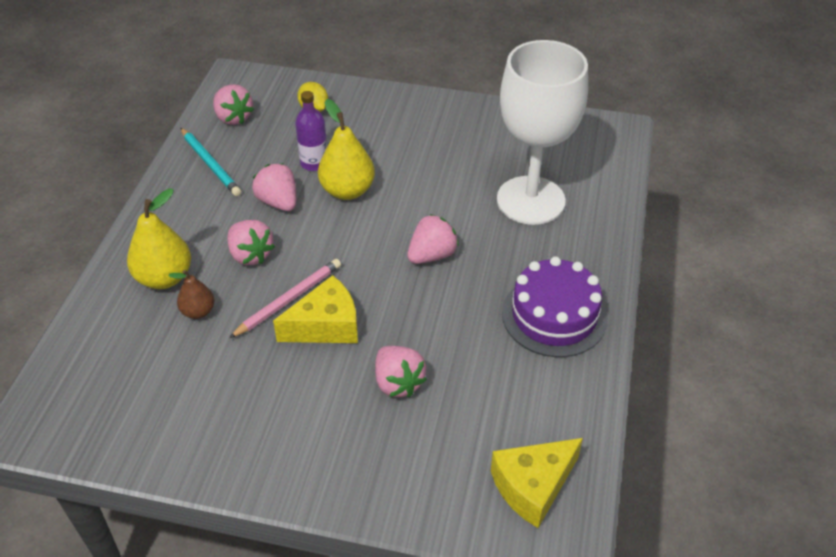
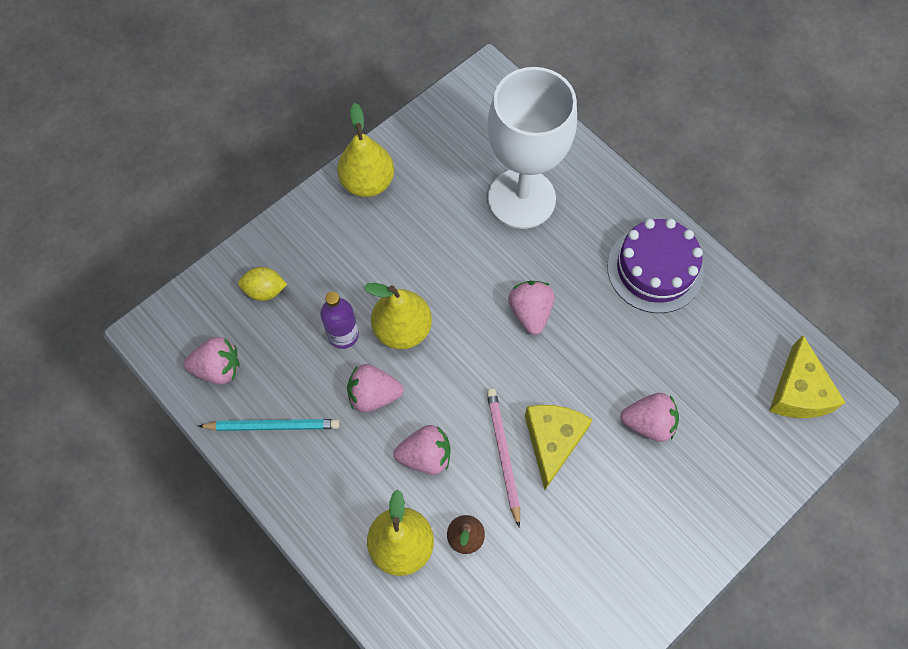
camera: 55 degrees left, 20 degrees up
none -> yellow pear [337,103,394,197]

